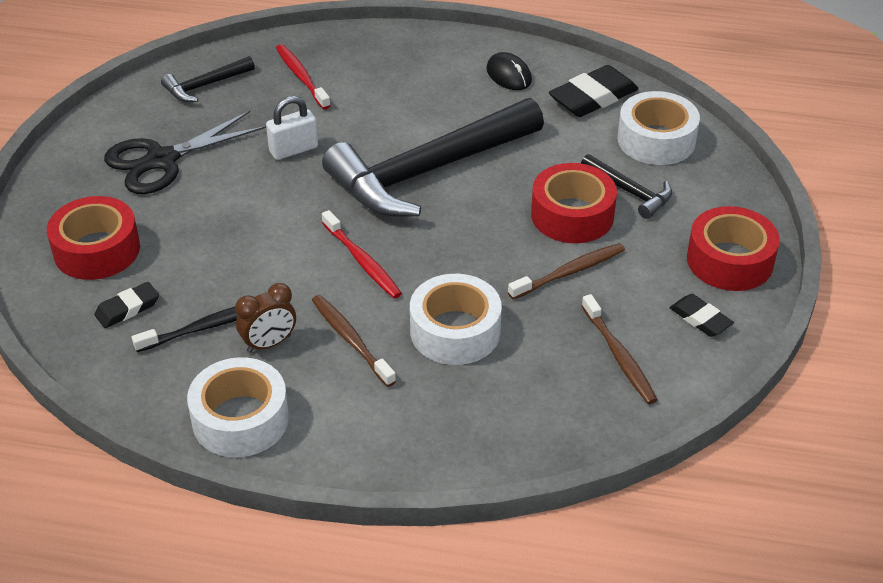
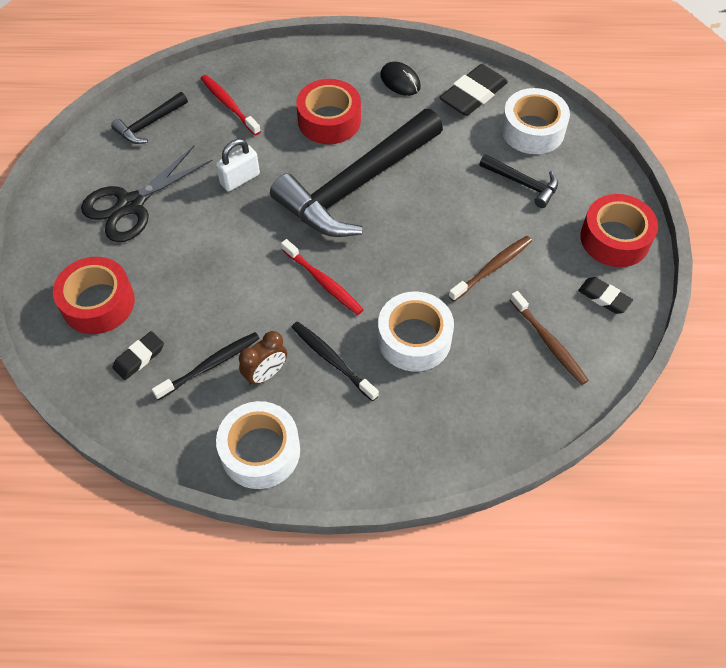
camera: 10 degrees left, 15 degrees up
brown toothbrush [312,295,396,387] -> black toothbrush [292,321,379,401]
red tape [531,163,617,243] -> red tape moved to [296,79,361,144]

